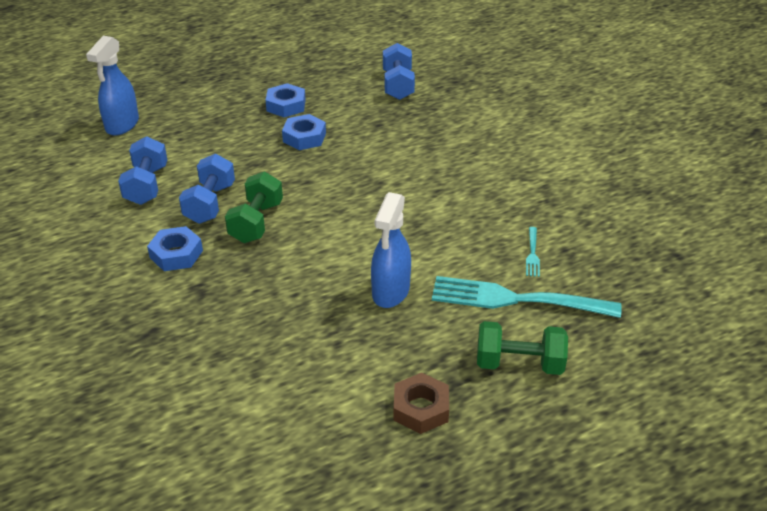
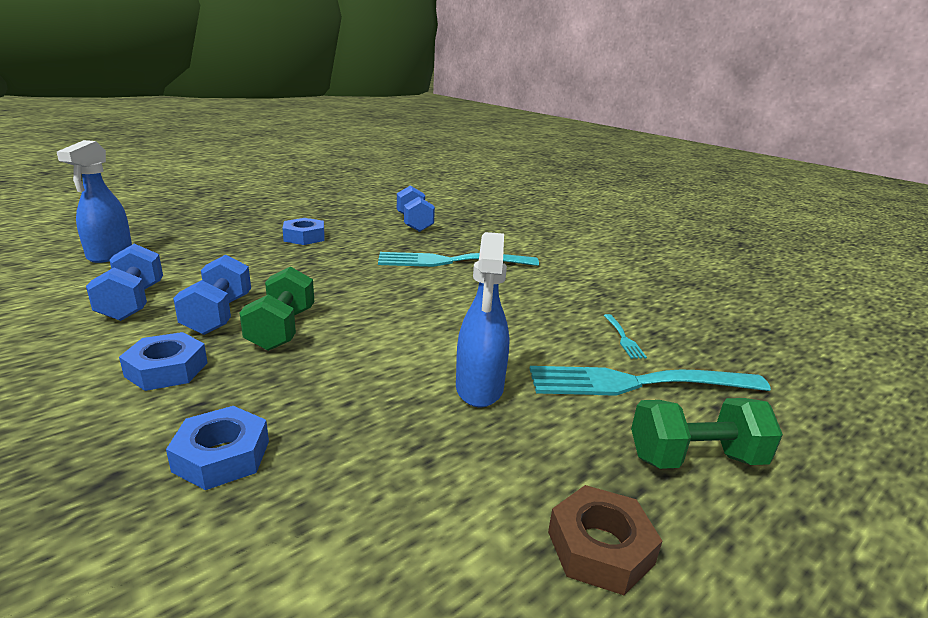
camera: 15 degrees left, 15 degrees down
blue nut [282,114,326,150] -> blue nut moved to [166,406,269,490]
none -> turquoise fork [378,252,539,267]

